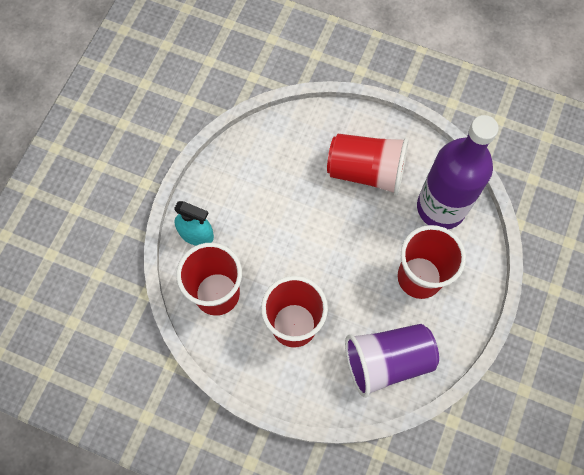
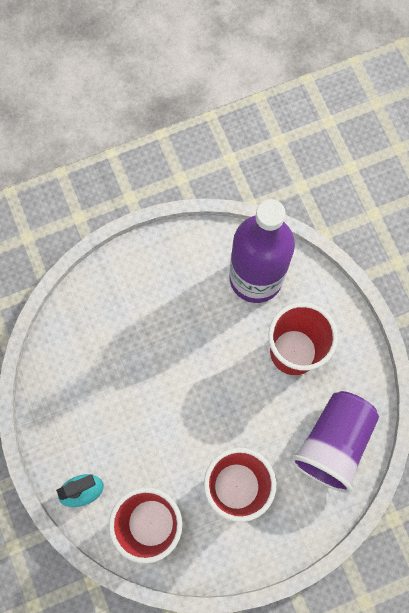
camera: 45 degrees left, 5 degrees up
red cup [327,134,409,195] -> none

